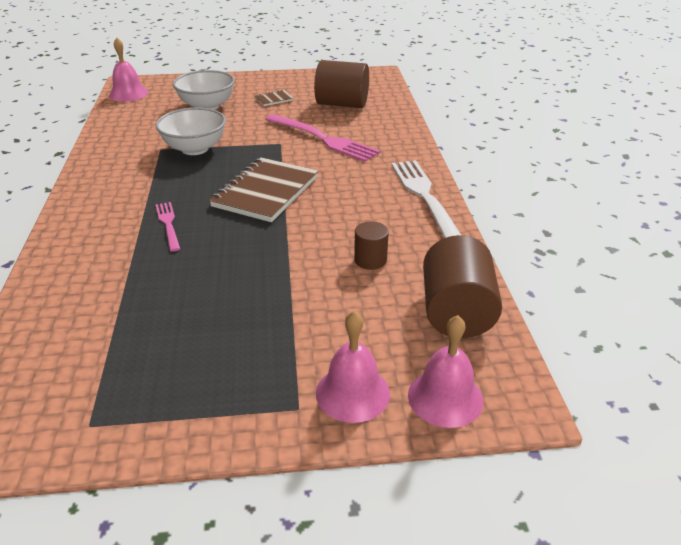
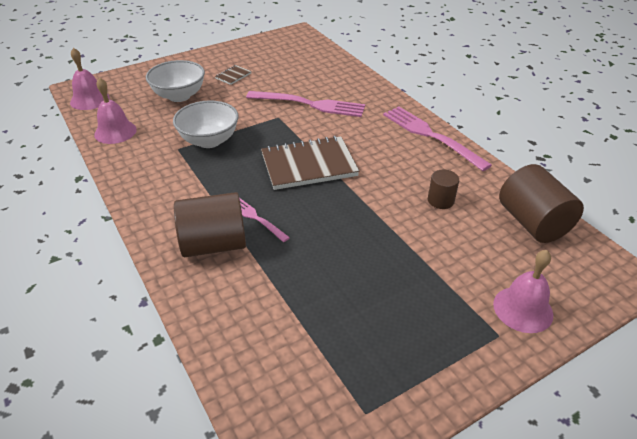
camera: 25 degrees left, 5 degrees up
brown notebook [209,157,318,222] -> brown notebook turned 75 degrees clockwise [261,136,359,190]
brown cylinder [314,60,369,108] -> brown cylinder moved to [174,192,246,257]
white fork [391,160,461,238] -> pink fork [383,107,492,171]
pink bell [408,315,483,428] -> pink bell moved to [94,78,137,144]

